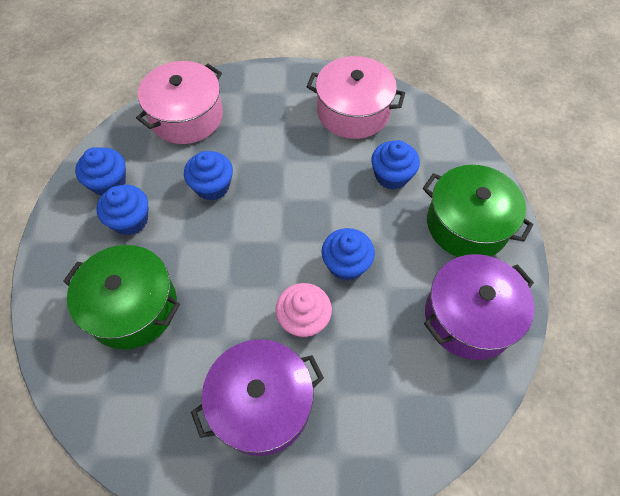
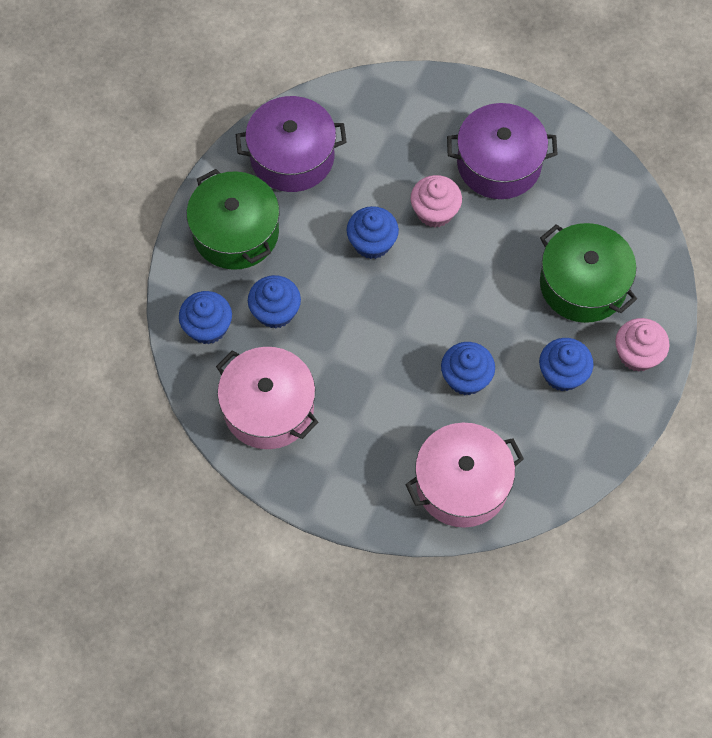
camera: 155 degrees left, 5 degrees up
blue cupcake [75,147,126,196] -> blue cupcake moved to [179,291,232,344]
none -> pink cupcake [615,318,670,372]

